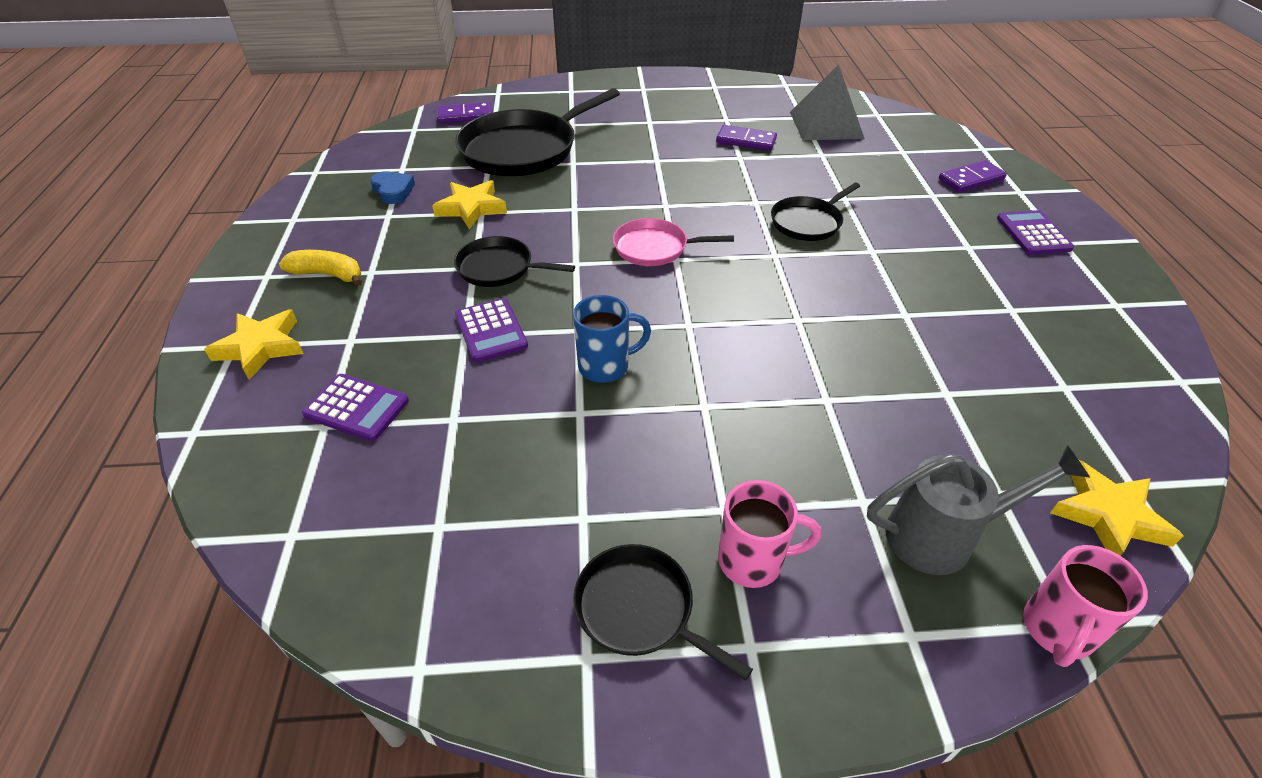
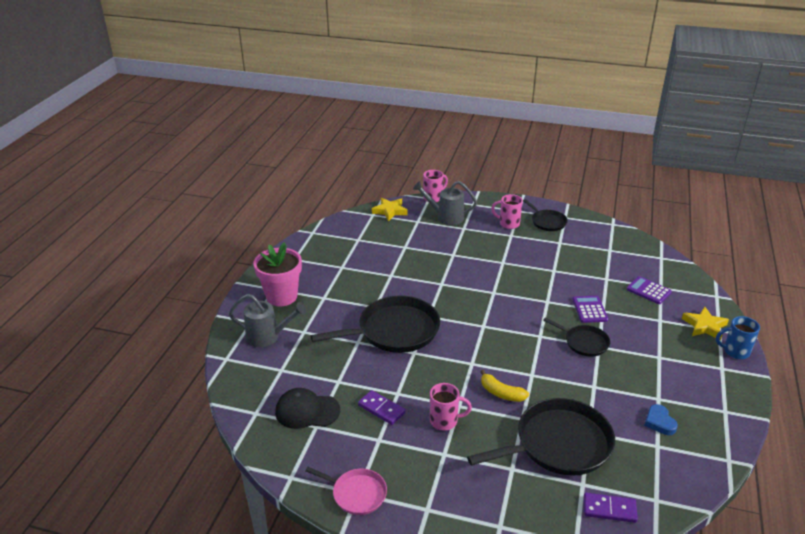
camera: 160 degrees left, 10 degrees down
yellow banana [279,250,362,286] -> yellow banana moved to [480,370,529,402]
yellow star [432,180,507,229] -> none
blue mug [573,295,651,383] -> blue mug moved to [716,316,760,359]
pink pan [613,218,734,266] -> pink pan moved to [305,467,387,515]
black pan [771,183,860,241] -> black pan [311,296,440,353], size x1.89
grey pyramid [790,64,865,140] -> black cap [275,388,340,429]
purple domino [939,160,1007,192] -> grey watering can [229,294,307,347]
purple calculator [997,210,1074,255] -> pink flower pot [253,242,302,306]
none -> pink mug [430,383,472,431]

